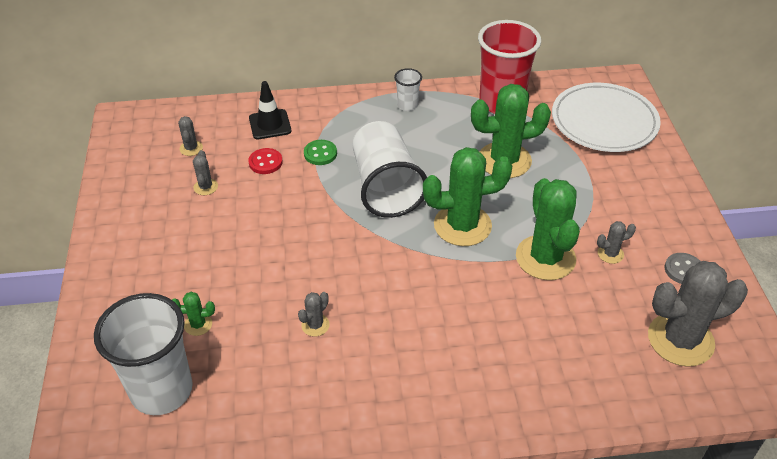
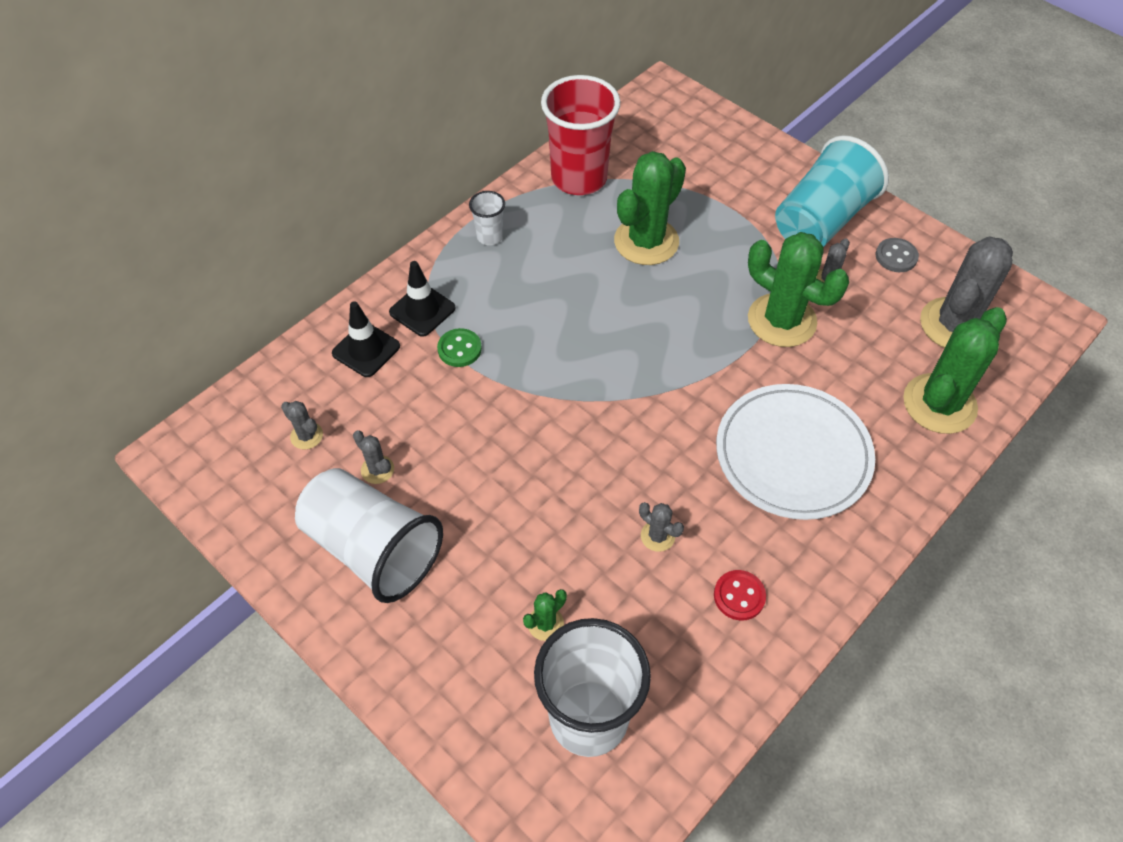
camera: 40 degrees left, 10 degrees up
red button [248,148,283,174] -> red button moved to [714,570,766,621]
grey cactus [298,292,330,337] -> grey cactus turned 45 degrees counterclockwise [639,502,684,552]
white cup [352,121,427,218] -> white cup moved to [295,468,443,603]
green cactus [423,147,512,246] -> green cactus moved to [903,307,1007,434]
white plate [552,83,661,152] -> white plate moved to [716,384,875,520]
none -> black traffic cone [389,261,455,337]
none -> turquoise cup [775,135,889,247]

